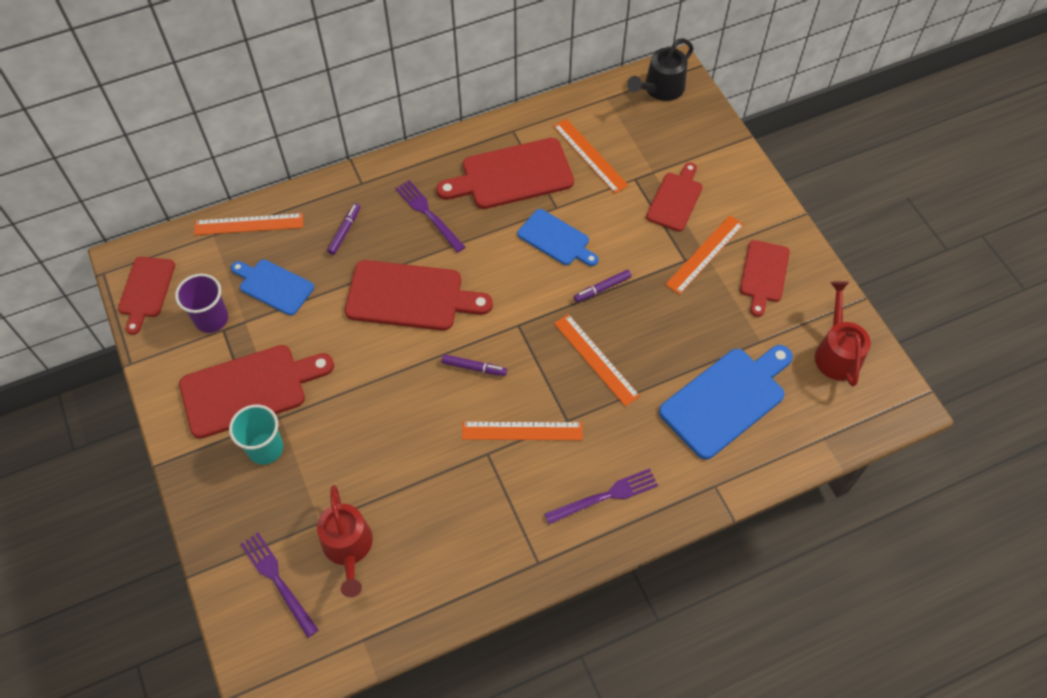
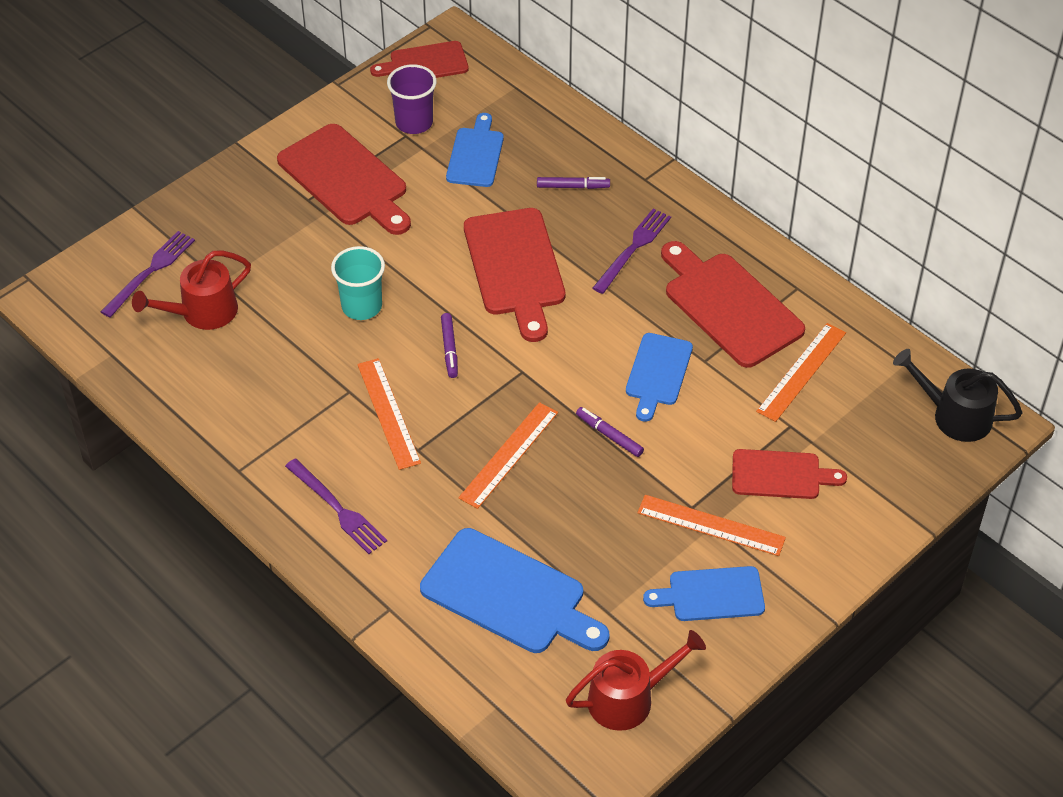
camera: 70 degrees right, 10 degrees down
orange ruler [194,213,303,235] -> none
turquoise cup [229,405,283,465] -> turquoise cup moved to [331,246,385,320]
red cutting board [740,240,790,317] -> blue cutting board [643,566,765,621]

